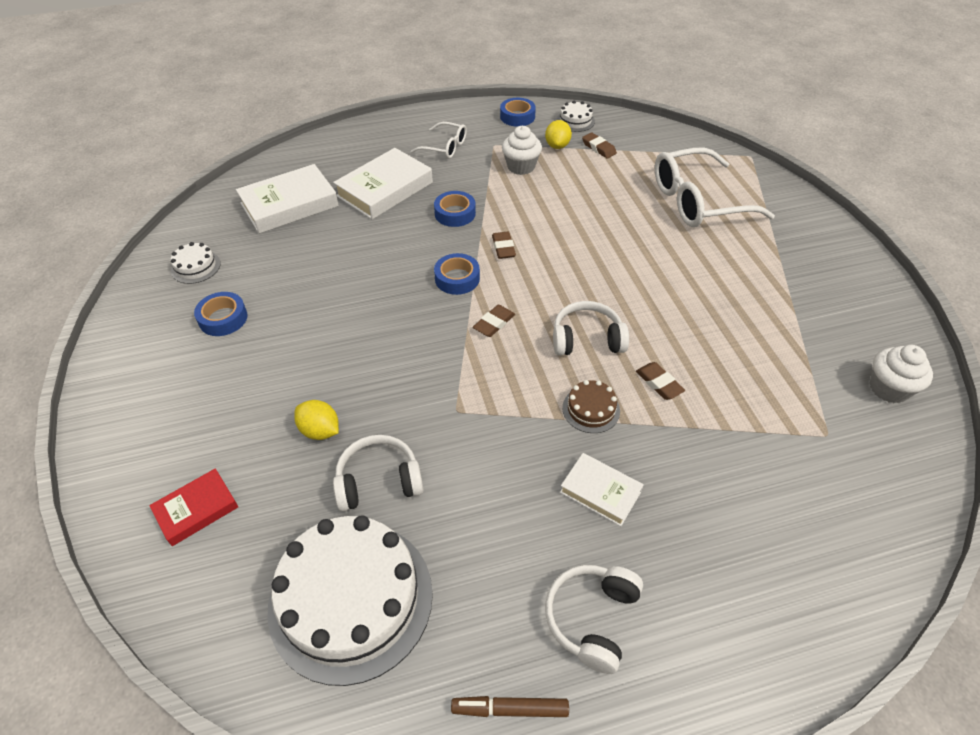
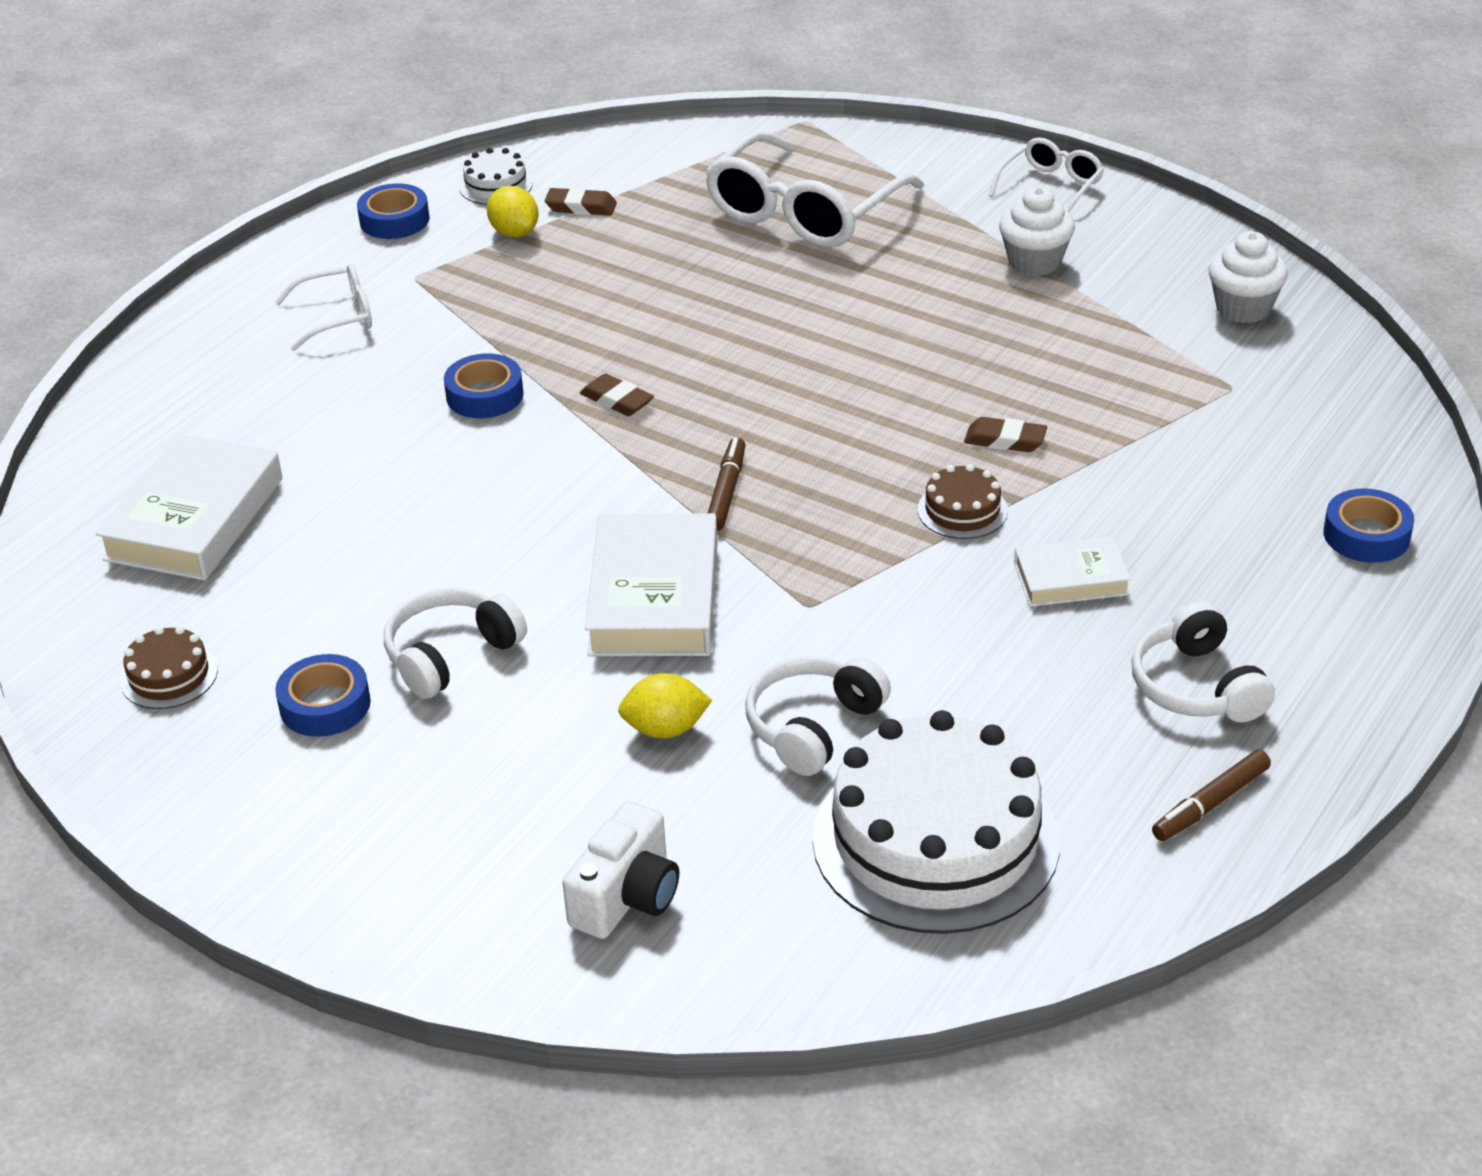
camera: 40 degrees left, 10 degrees down
red book [149,468,239,546] -> white camera [562,800,679,939]
white cake [171,242,221,284] -> brown cake [120,626,218,709]
white book [333,148,433,219] -> white book moved to [585,513,718,656]
blue tape [434,253,480,295] -> blue tape moved to [1323,488,1414,563]
brown eraser [473,305,515,337] -> brown marker [708,437,745,531]
white cupcake [502,126,542,175] -> white cupcake moved to [999,187,1075,276]
white headphones [553,301,629,356] -> white headphones moved to [384,588,527,699]
none -> white glasses [989,137,1104,213]

